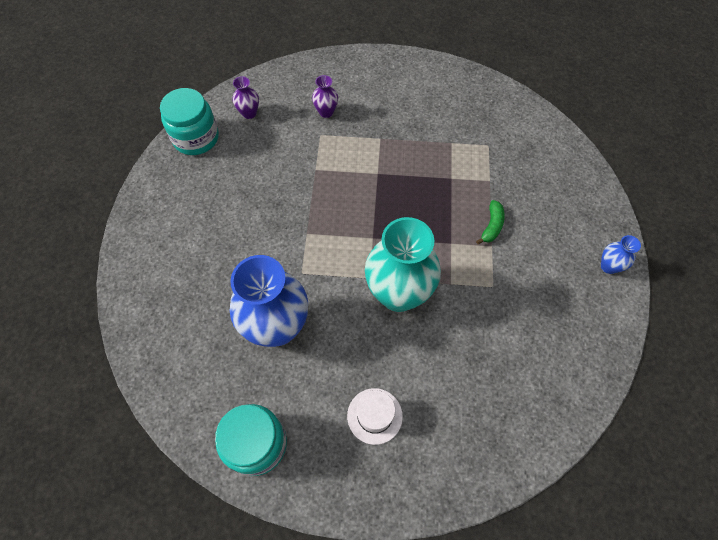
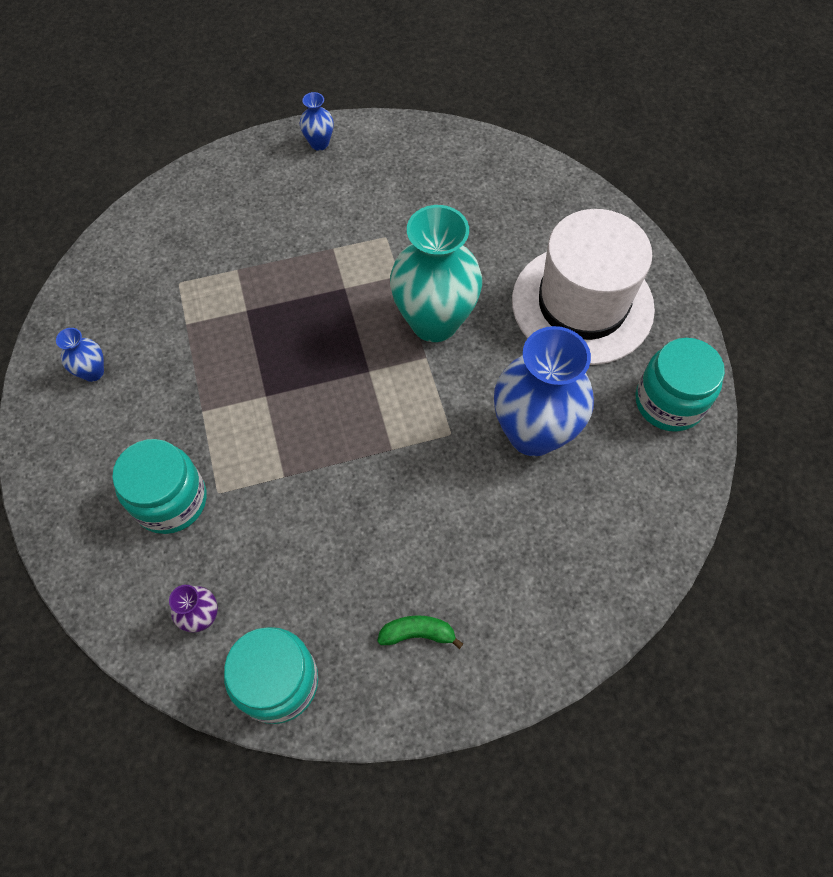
camera: 110 degrees left, 0 degrees up
purple vase [312,75,338,118] -> turquoise jar [112,439,207,534]
white hat [347,388,403,445] -> white hat [512,209,655,365], size x2.31
green banana [476,200,505,244] -> green banana moved to [377,616,463,649]
none -> blue vase [56,328,104,382]

